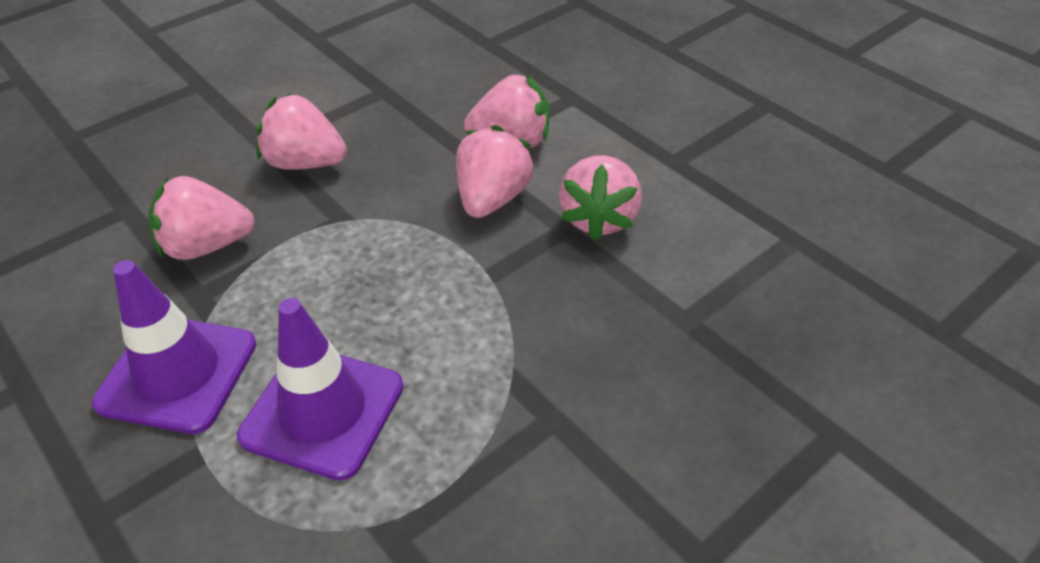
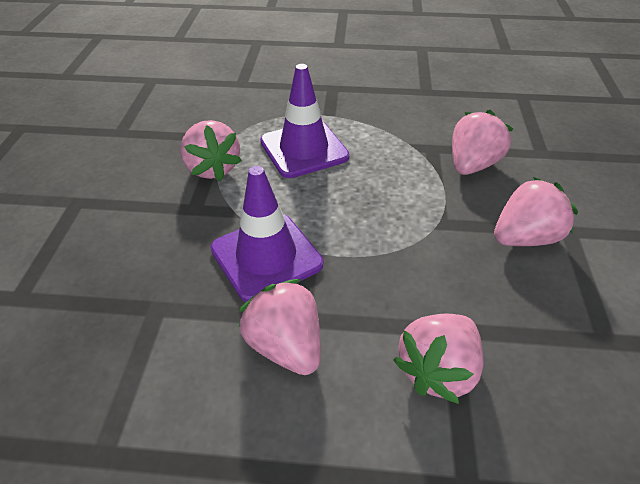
camera: 135 degrees right, 0 degrees up
purple traffic cone [92,260,256,434] -> purple traffic cone moved to [211,166,323,302]
pink strawberry [456,125,534,218] -> pink strawberry moved to [181,120,242,181]

